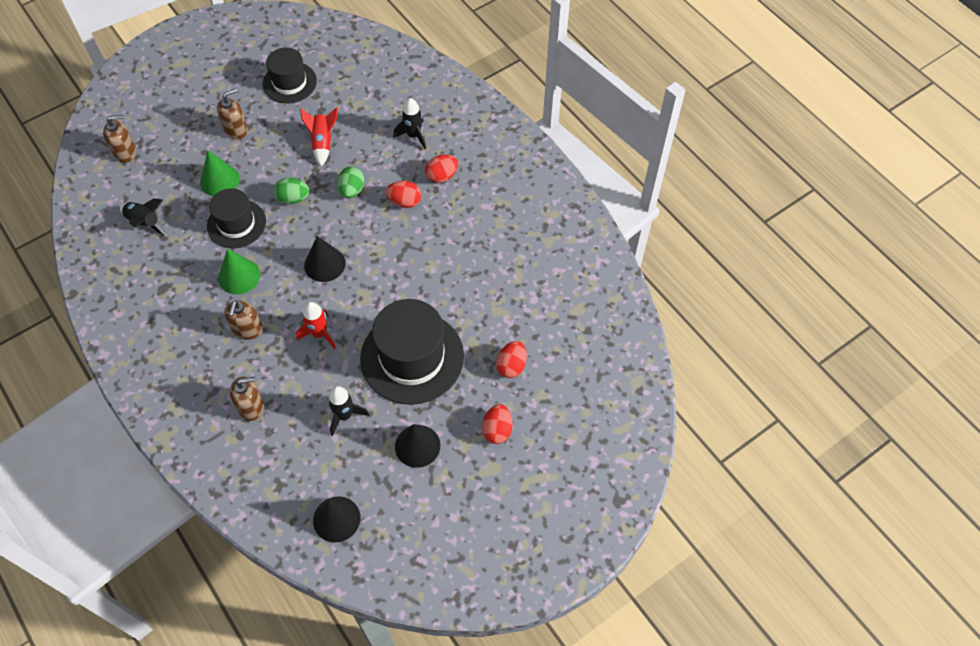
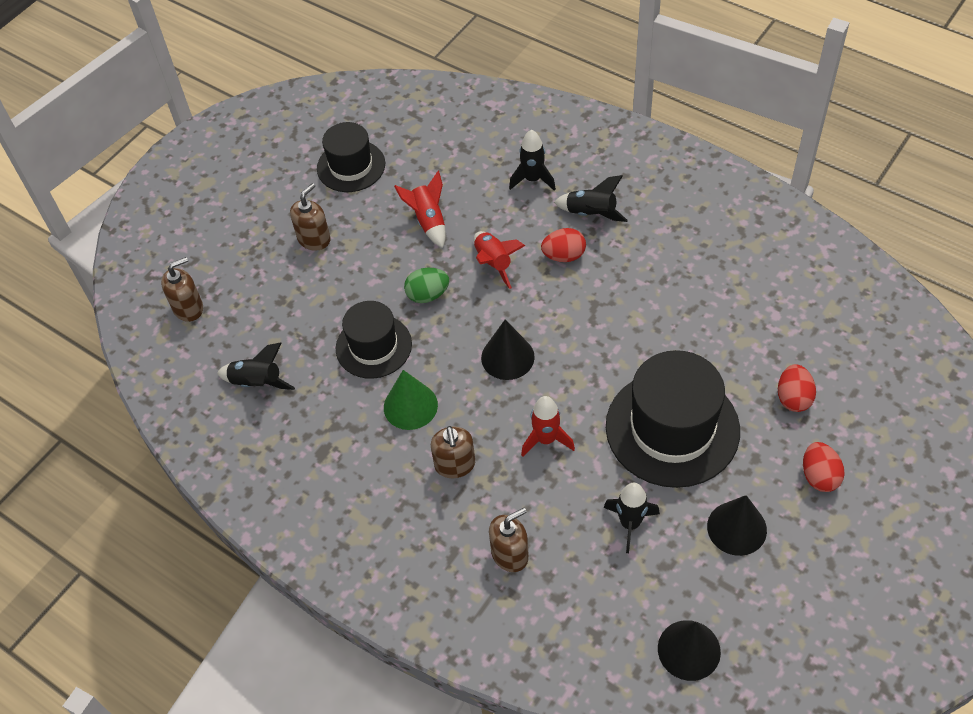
camera: 15 degrees left, 5 degrees down
green cone [200,150,240,196] -> none
green egg [337,167,364,198] -> red rocket [474,231,525,289]
red egg [425,154,459,183] -> black rocket [554,175,628,222]

